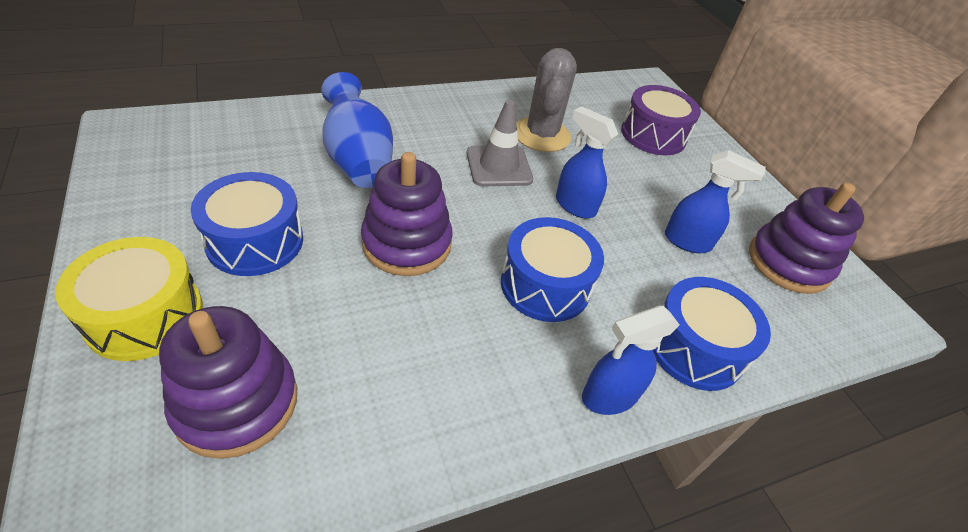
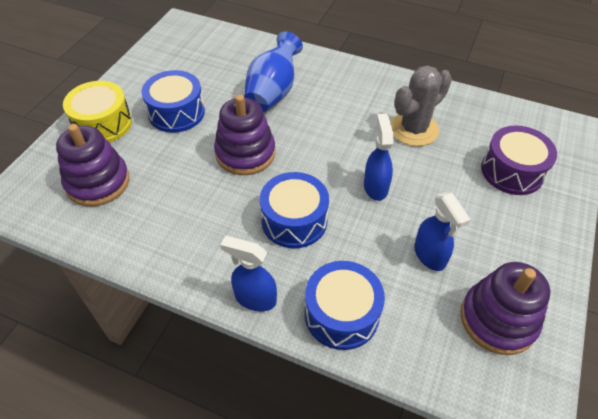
camera: 50 degrees right, 5 degrees up
grey traffic cone [466,100,533,186] -> none

